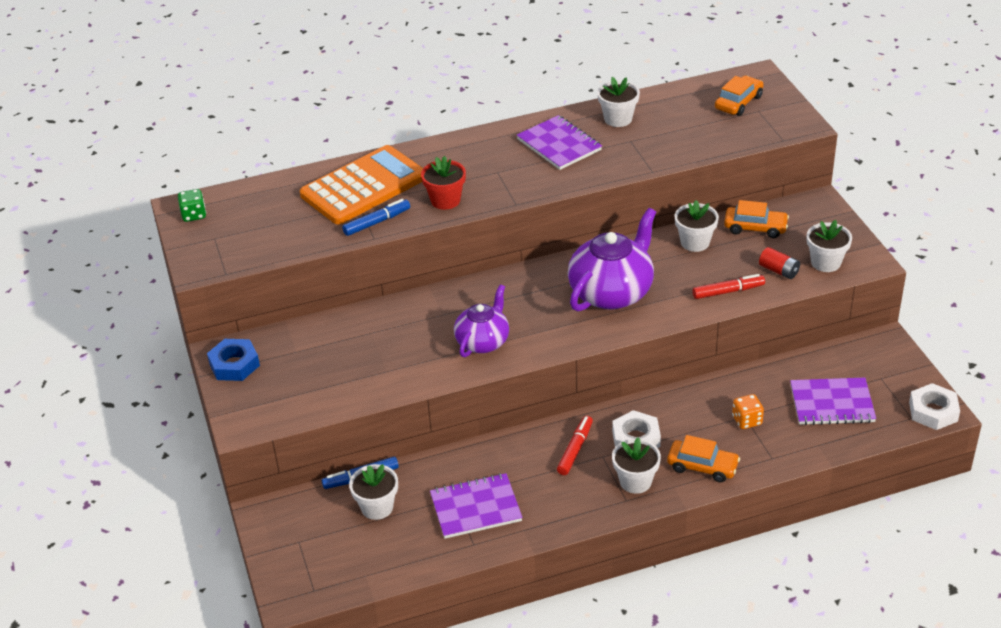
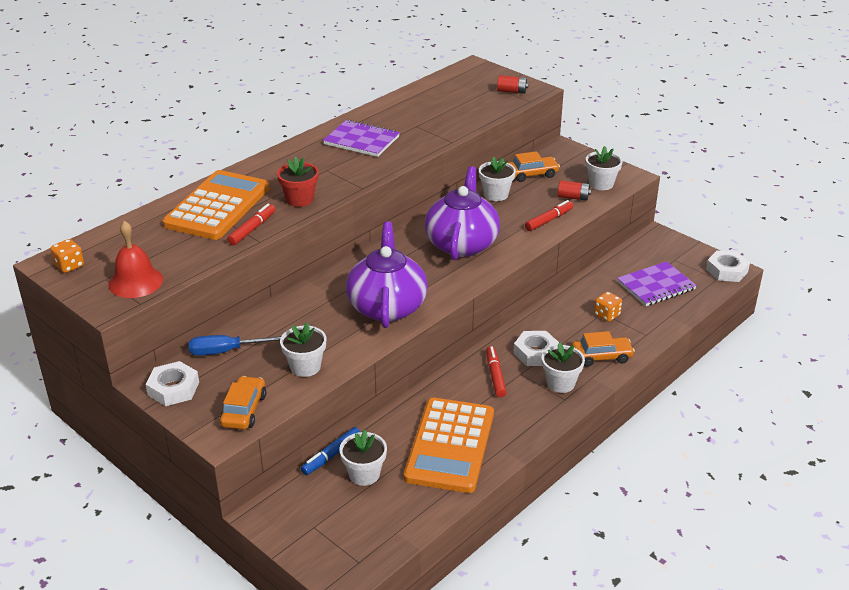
camera: 30 degrees left, 5 degrees down
green dice [178,189,206,222] -> orange dice [50,239,84,273]
blue nut [207,339,260,381] -> white nut [146,361,199,406]
blue marker [342,199,410,236] -> red marker [227,204,275,245]
purple notebook [430,473,522,539] -> orange calculator [404,398,494,493]
purple teapot [454,285,509,357] -> purple teapot [346,222,428,328], size x1.59
white flower pot [597,77,640,127] -> white flower pot moved to [280,322,327,377]
orange car [715,75,764,116] -> orange car moved to [220,376,266,429]
none -> red bell [108,221,163,298]
none -> blue screwdriver [189,335,281,356]
none -> red battery [497,75,529,94]

